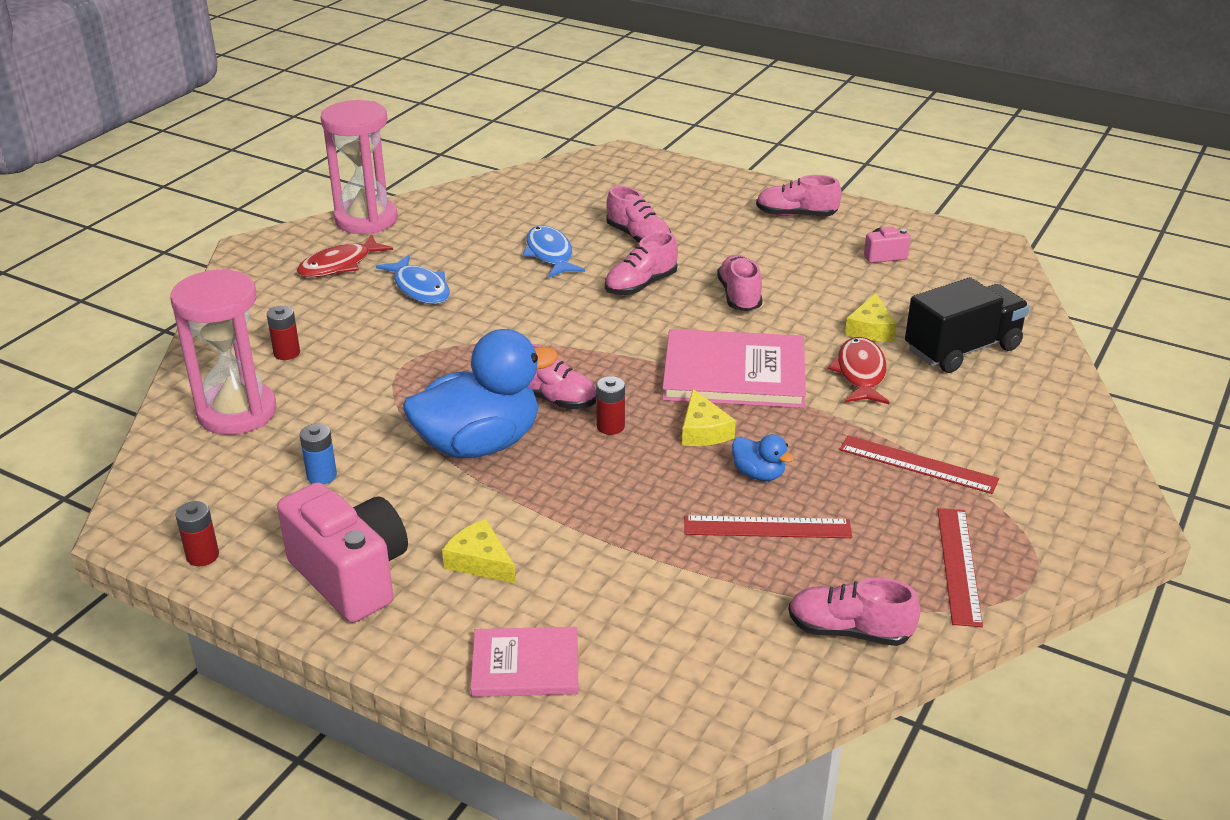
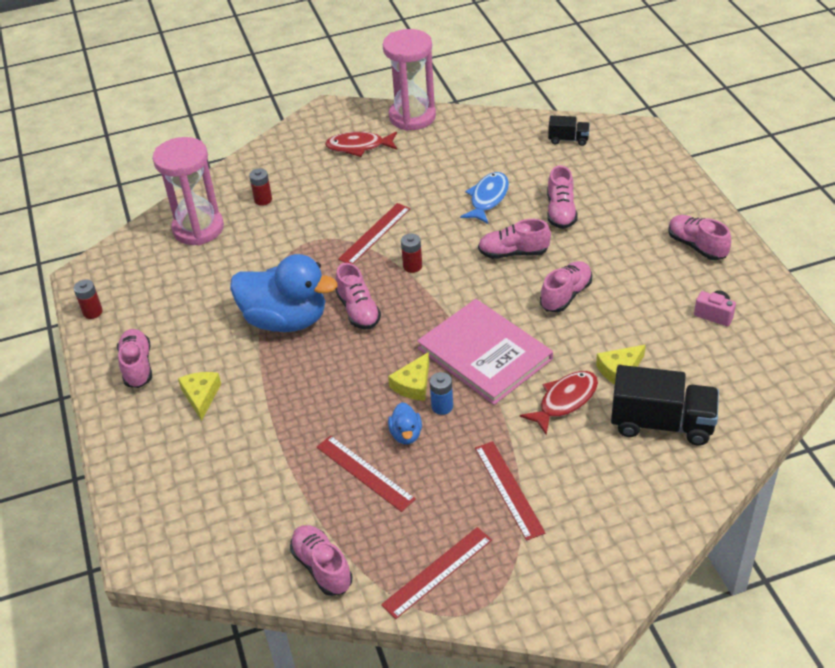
camera: 45 degrees right, 10 degrees up
pink camera [277,482,408,623] -> pink shoe [117,329,152,388]
blue battery [300,424,337,484] -> blue battery moved to [430,372,453,415]
blue fish [376,255,450,304] -> none
pink book [470,627,579,697] -> none
red battery [596,376,625,435] -> red battery moved to [401,234,422,273]
none -> red ruler [338,203,410,264]
none -> black truck [548,115,590,146]

